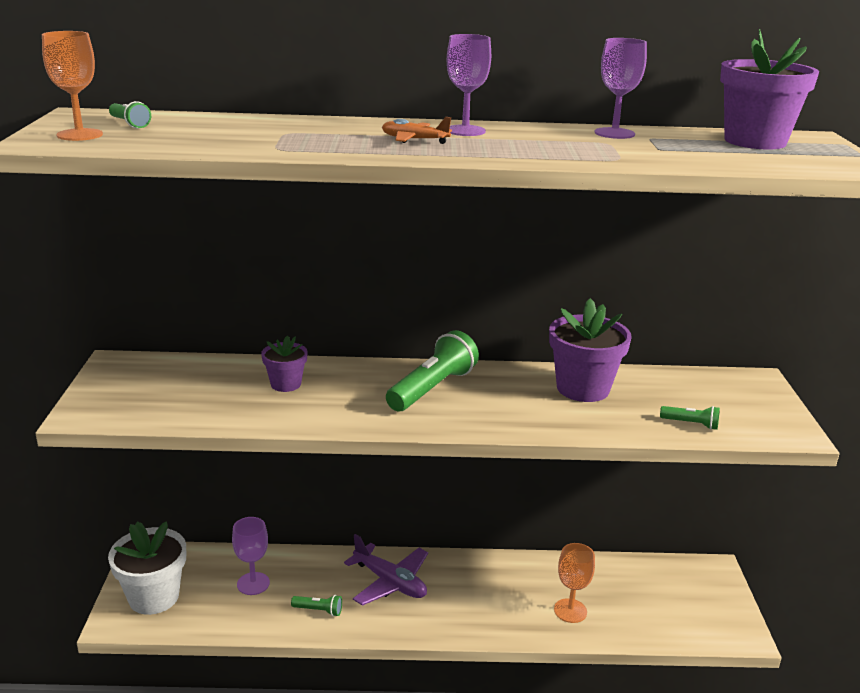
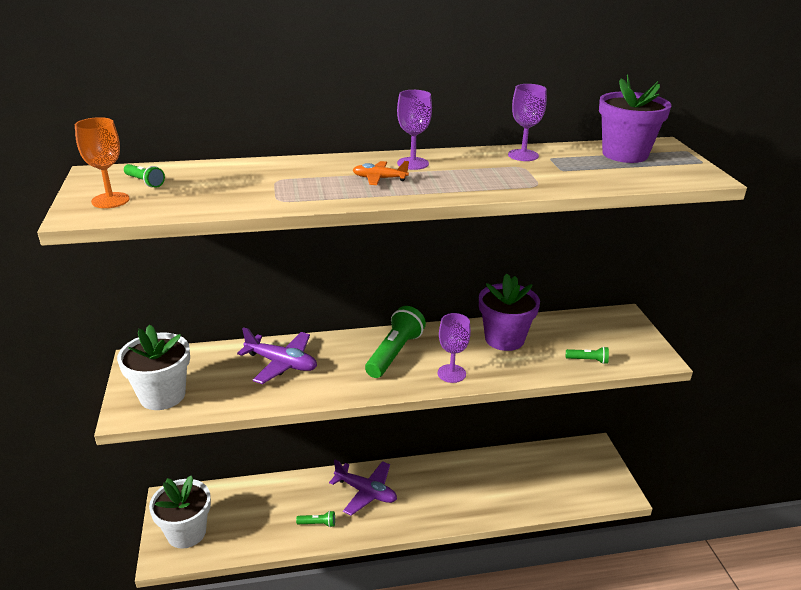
camera: 10 degrees left, 5 degrees up
purple goblet [232,517,270,595] -> purple goblet moved to [438,313,471,383]
purple flower pot [261,336,308,392] -> purple plane [237,327,317,384]
orange goblet [554,543,595,623] -> none
none -> white flower pot [117,325,190,410]

